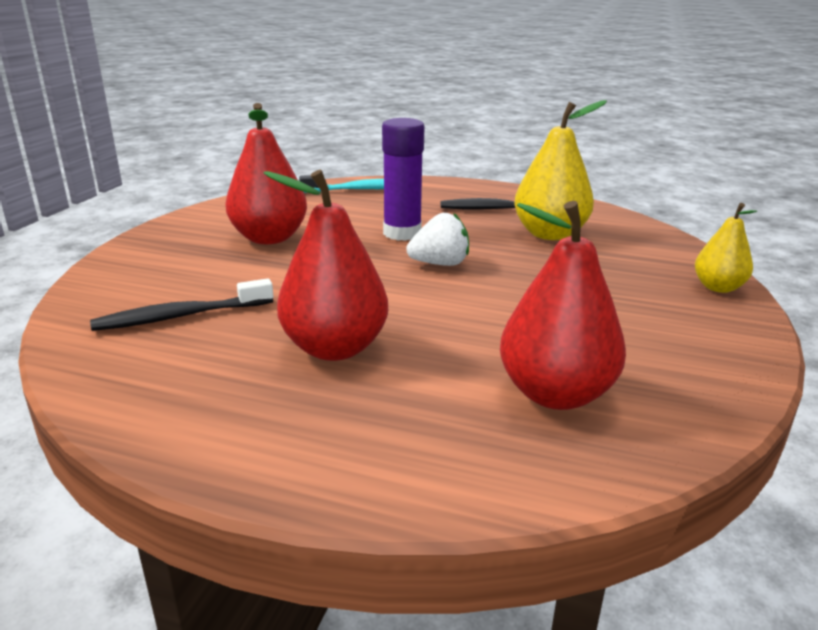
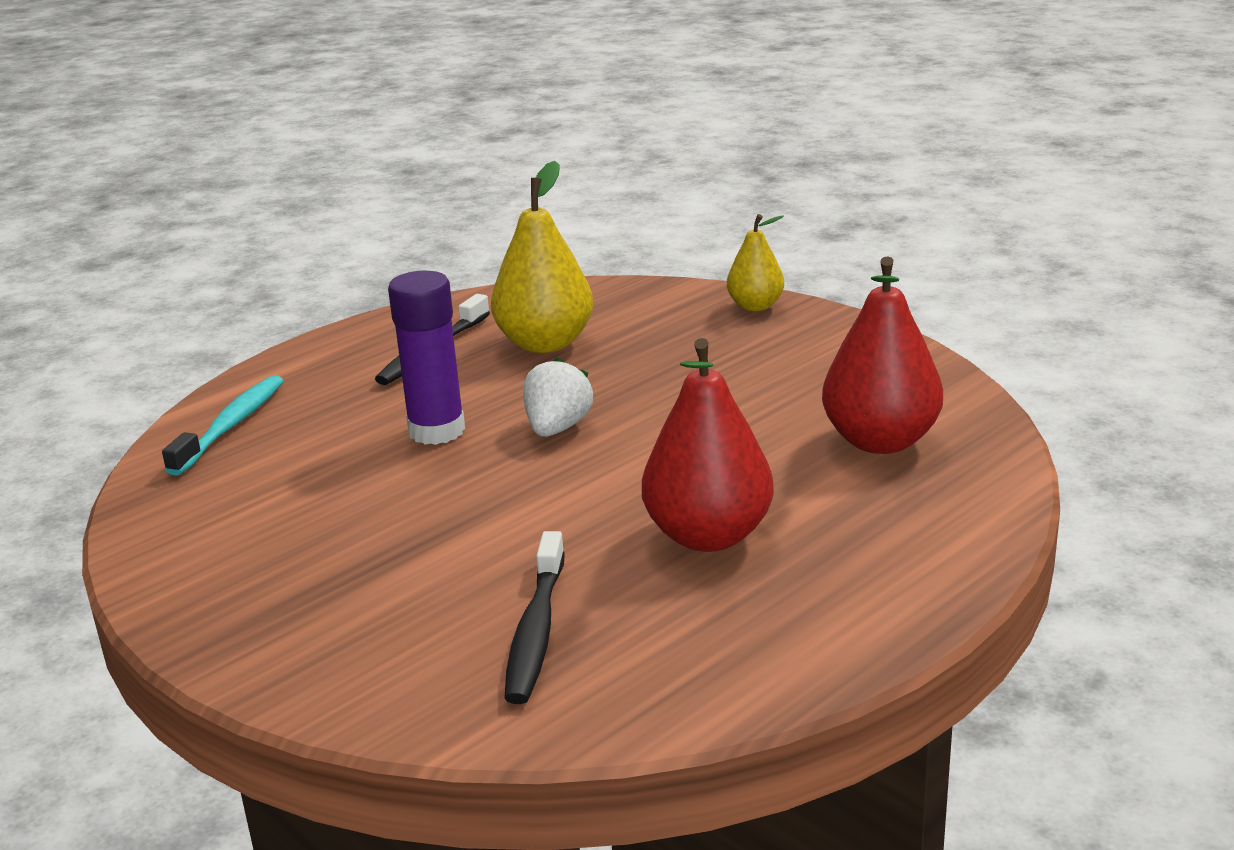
camera: 60 degrees left, 0 degrees up
red pear [226,103,307,244] -> none

